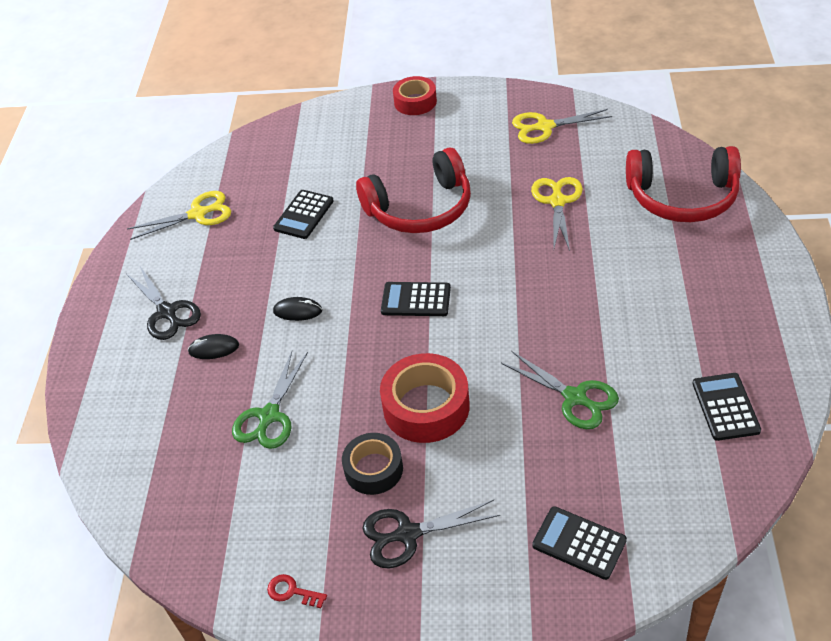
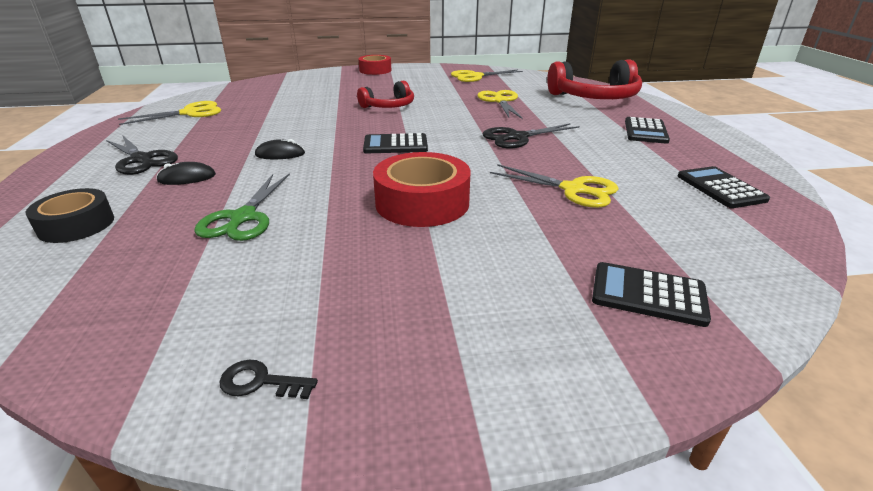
camera: 15 degrees left, 15 degrees down
red key [267,574,327,608] -> black key [220,360,318,399]
black calculator [273,190,334,239] -> black calculator moved to [625,117,670,144]
black tape [342,433,403,495] -> black tape moved to [26,188,114,243]
red headphones [356,148,471,233] -> red headphones [357,81,414,108], size x0.59
black scissors [362,500,500,568] -> black scissors moved to [482,123,580,148]
green scissors [501,351,619,429] -> yellow scissors [490,164,618,208]

